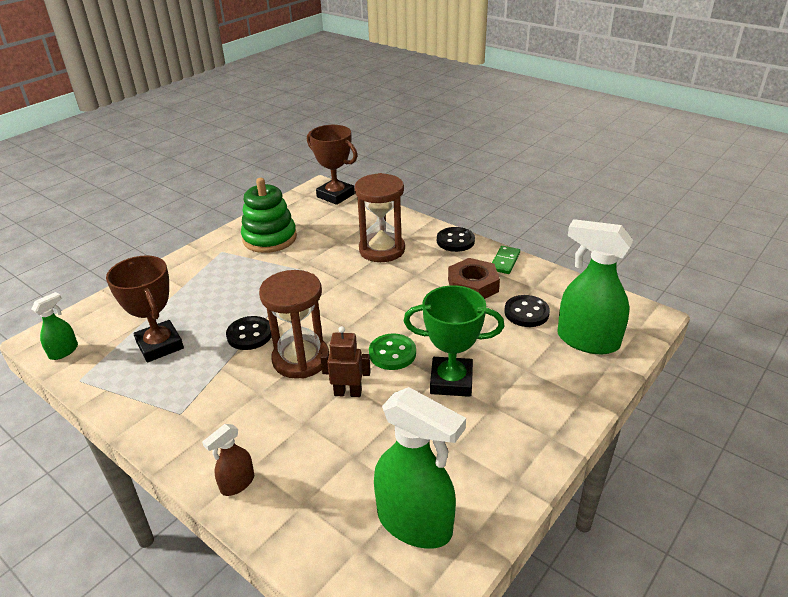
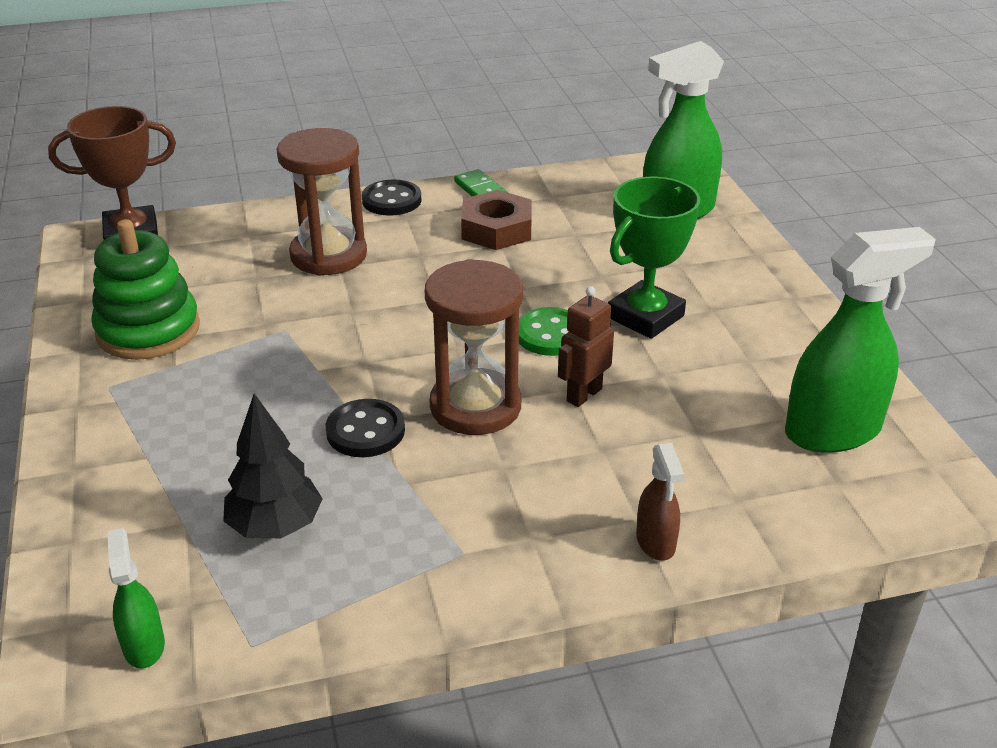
camera: 55 degrees left, 0 degrees up
brown trophy [106,256,184,362] -> black tree [223,394,323,538]
black button [504,295,550,327] -> none

